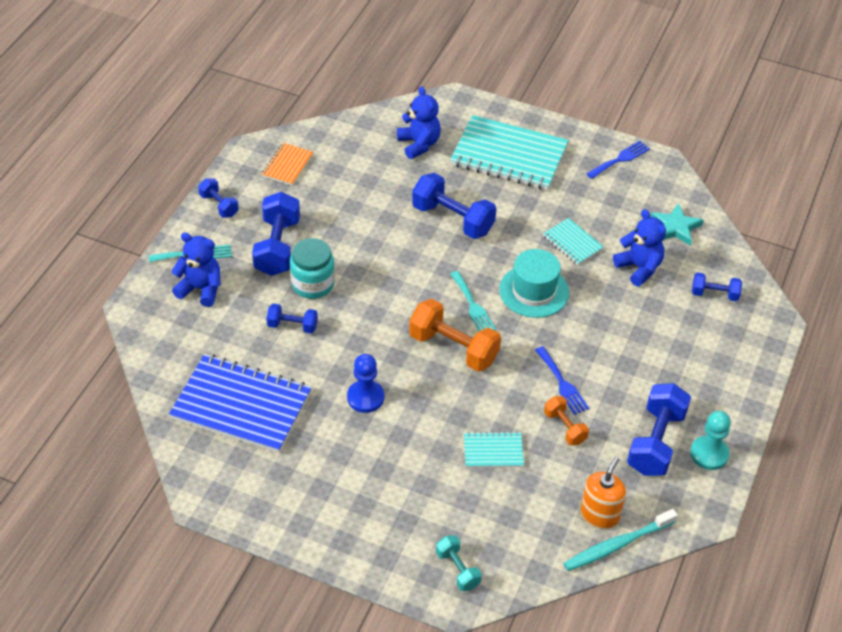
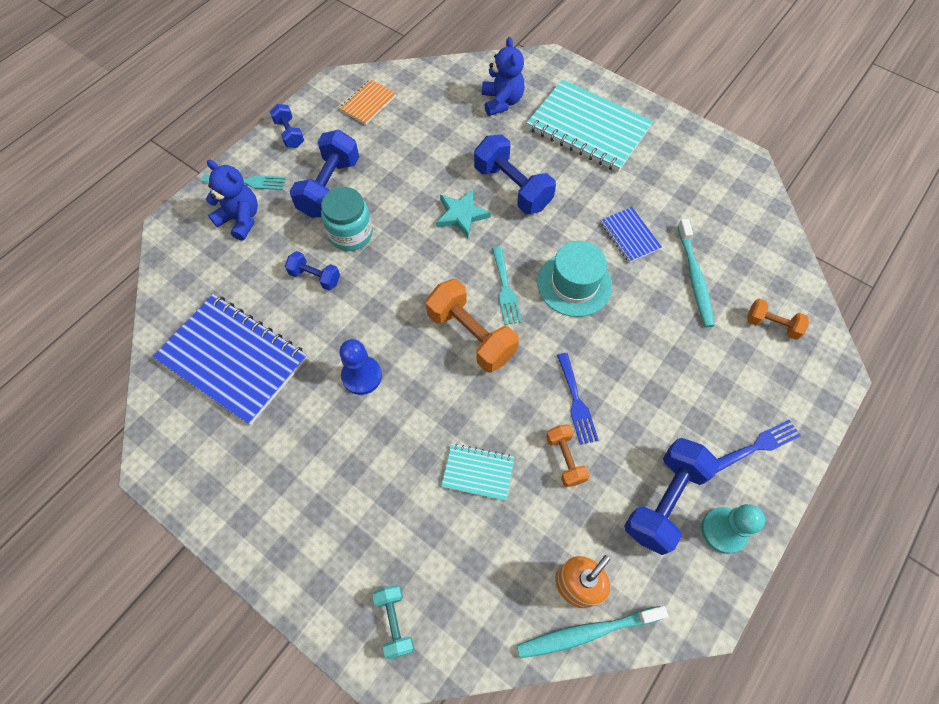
camera: 15 degrees right, 15 degrees up
turquoise notebook [543,218,604,265] -> blue notebook [601,207,662,263]
blue fork [587,141,650,179] -> blue fork moved to [716,420,801,473]
blue teddy bear [613,209,666,286] -> turquoise toothbrush [678,219,715,327]
turquoise star [651,203,704,246] -> turquoise star moved to [436,189,491,238]
blue dumbbell [692,273,742,301] -> orange dumbbell [747,299,809,340]

